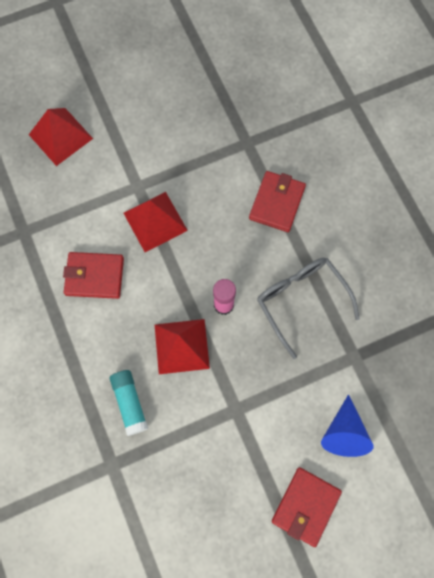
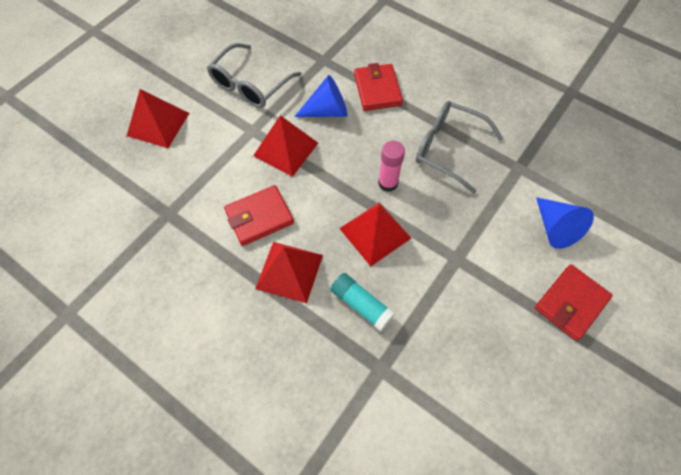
camera: 30 degrees left, 10 degrees down
red wallet [272,468,342,547] -> red wallet turned 45 degrees clockwise [535,265,613,341]
none -> grey glasses [207,43,302,108]
none -> red pyramid [255,242,323,303]
none -> blue cone [294,75,347,117]

